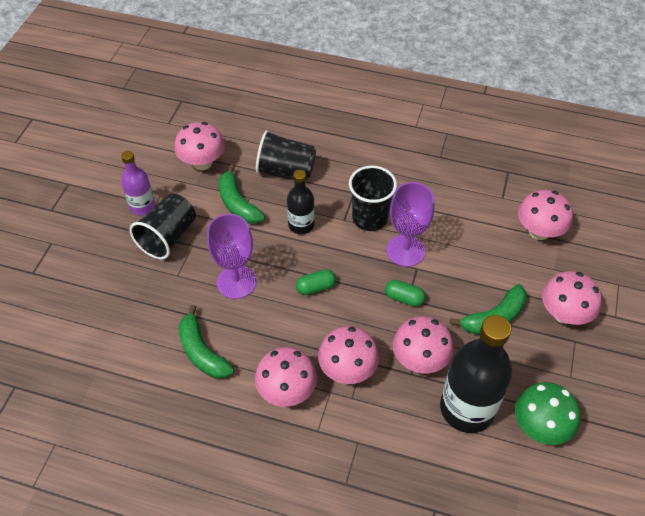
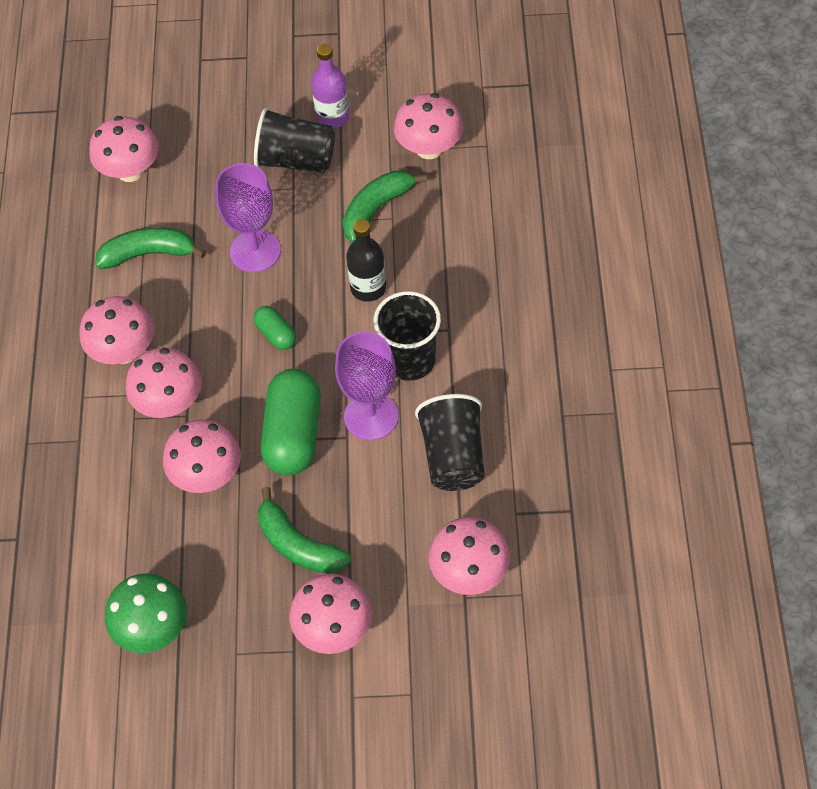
camera: 75 degrees right, 5 degrees up
green banana [179,305,234,379] -> green banana turned 45 degrees clockwise [95,227,206,269]
black cup [256,130,316,180] -> black cup moved to [415,394,485,491]
green capsule [385,280,426,307] -> green capsule [261,369,321,475], size x2.02
black bottle [440,315,512,433] -> none
none -> pink mushroom [89,116,159,182]

